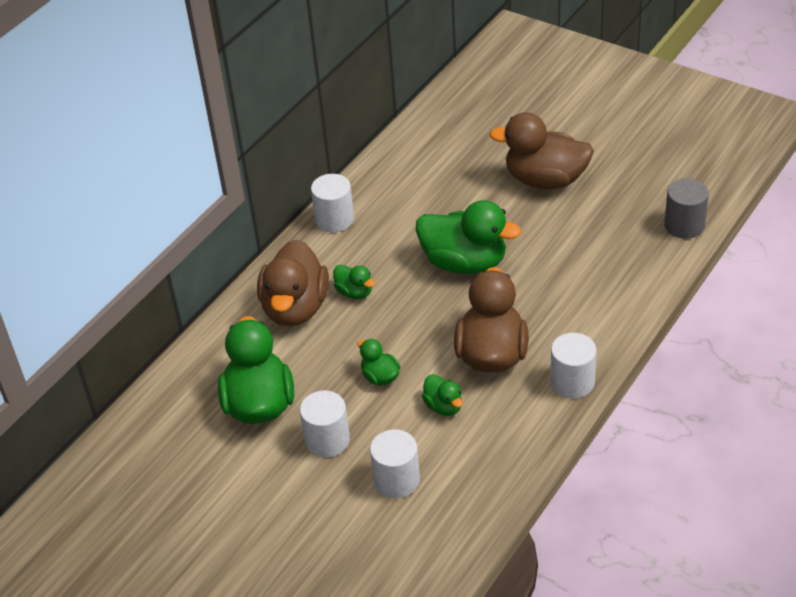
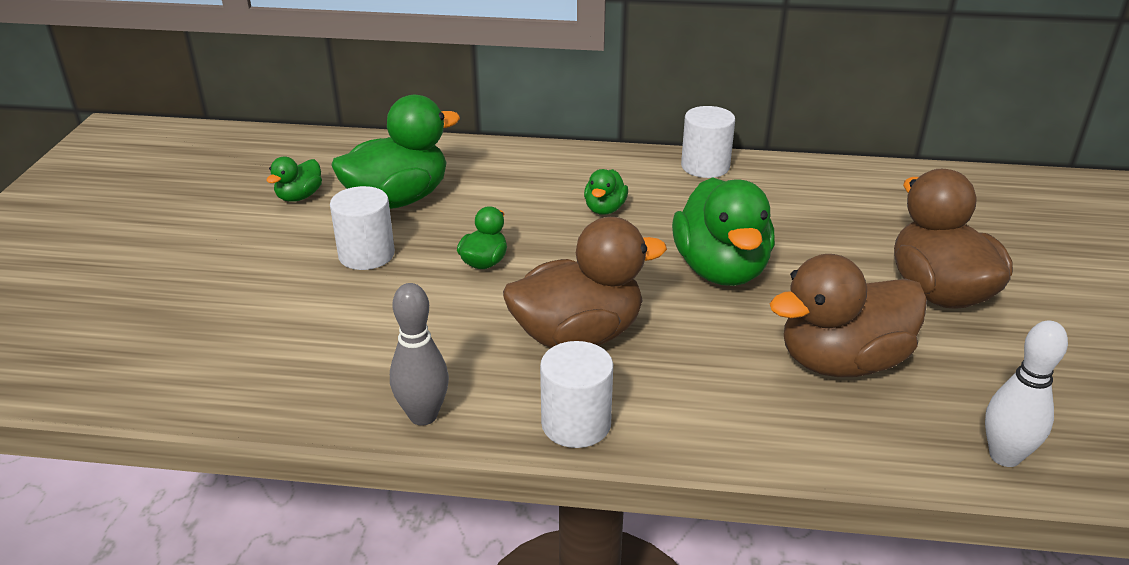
camera: 60 degrees right, 10 degrees down
brown duck [257,239,329,326] -> brown duck moved to [770,254,927,377]
white cylinder [370,429,420,498] -> none
green duck [422,374,463,416] -> green duck moved to [266,157,322,202]
grey cylinder [664,178,709,239] -> white bowling pin [985,321,1068,467]
none -> grey bowling pin [390,283,449,425]

